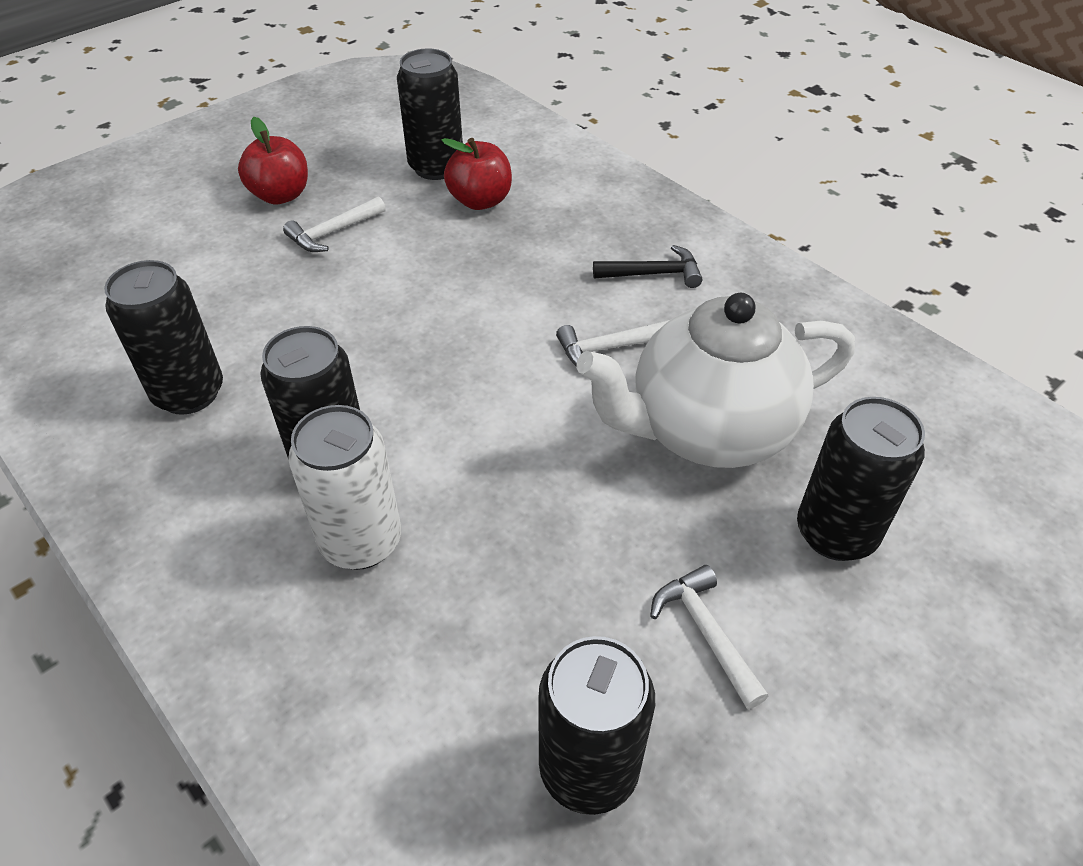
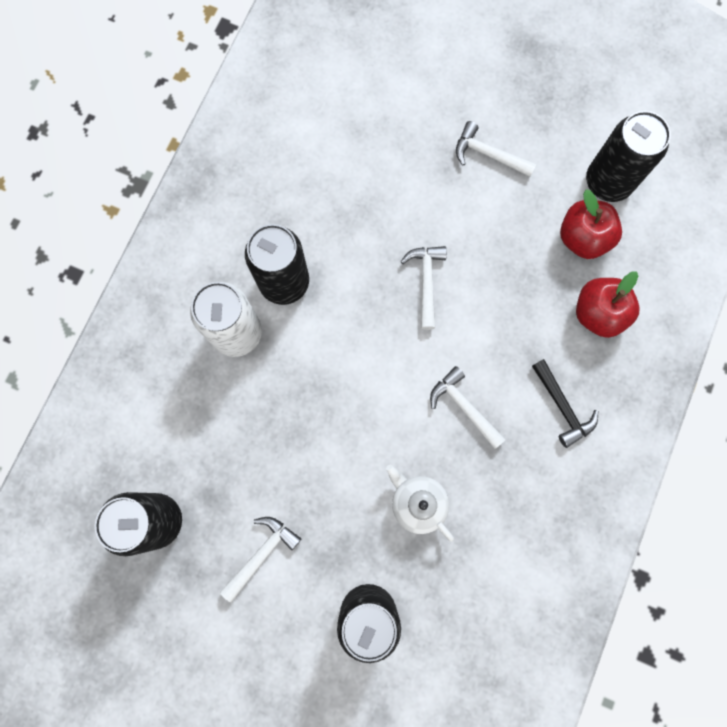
camera: 65 degrees right, 30 degrees up
black can [104,260,223,415] -> none
red apple [238,117,308,205] -> red apple moved to [576,271,639,338]
white teapot [576,293,855,468] -> white teapot [386,465,454,542], size x0.46
none -> white hammer [400,246,447,330]

